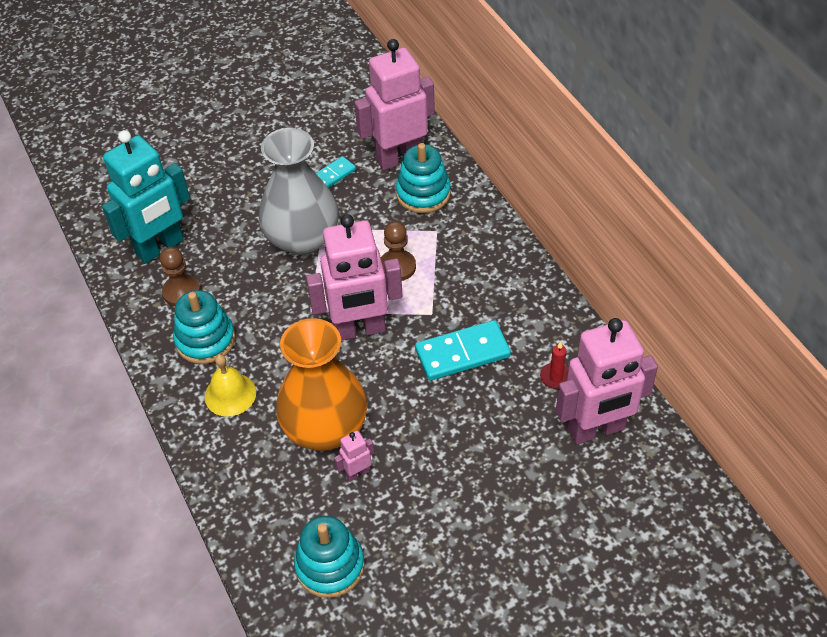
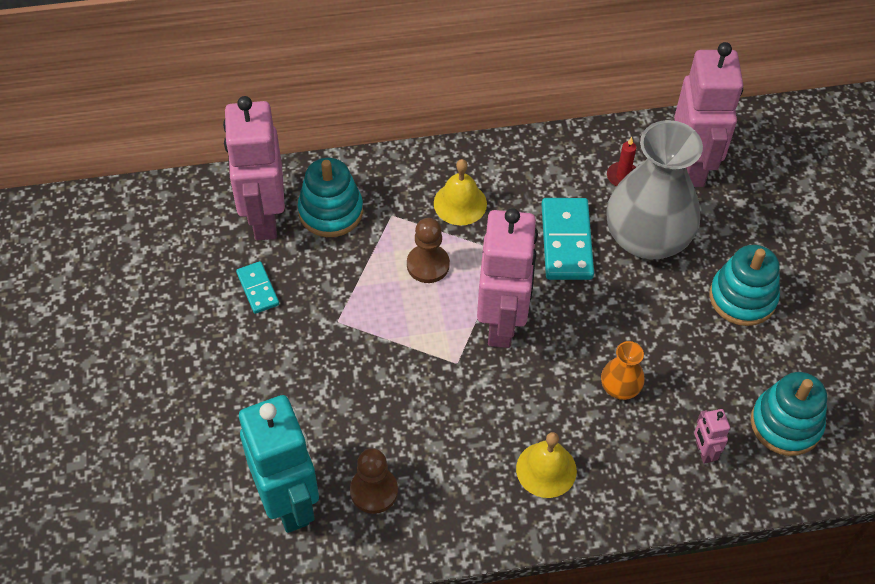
camera: 75 degrees left, 5 degrees up
turquoise stacking toy [173,290,235,364] -> turquoise stacking toy moved to [709,245,780,326]
grey vase [259,128,339,255] -> grey vase moved to [606,120,703,259]
orange vase [276,318,367,451] -> orange vase [601,341,645,400], size x0.44
pink robot [334,431,374,482] -> pink robot moved to [694,409,730,464]
none -> yellow bell [434,159,487,226]

